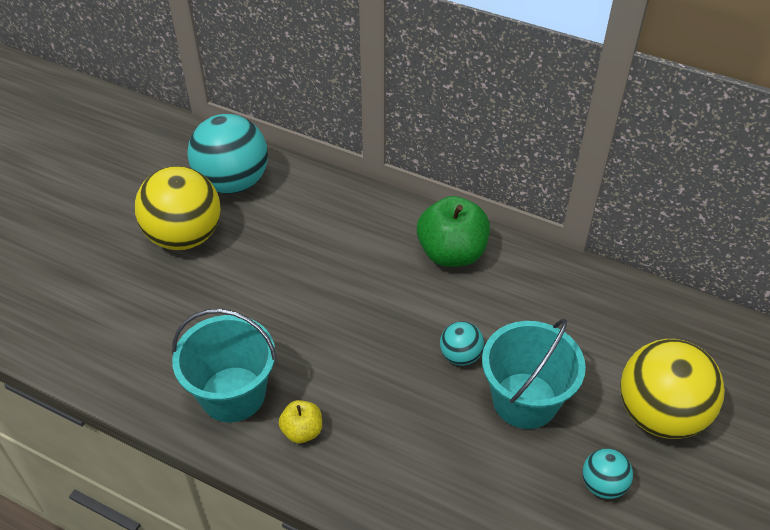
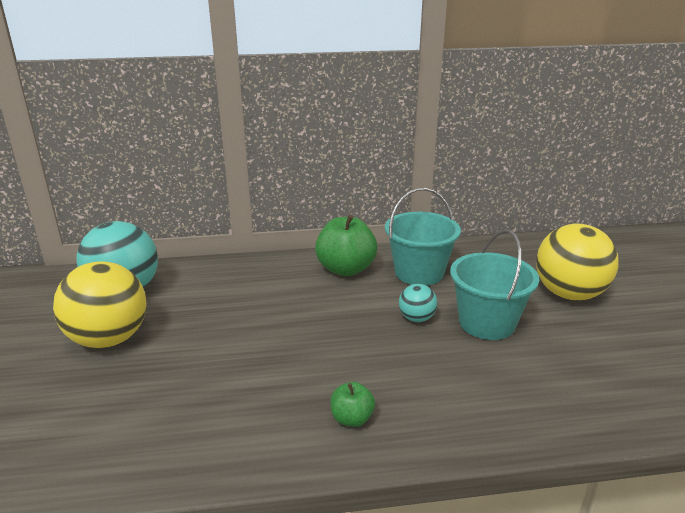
camera: 35 degrees left, 20 degrees down
turquoise bucket [172,309,277,422] -> turquoise bucket moved to [385,188,461,286]
yellow apple [279,400,322,443] -> green apple [330,382,375,427]
turquoise ball [583,448,633,499] -> none

